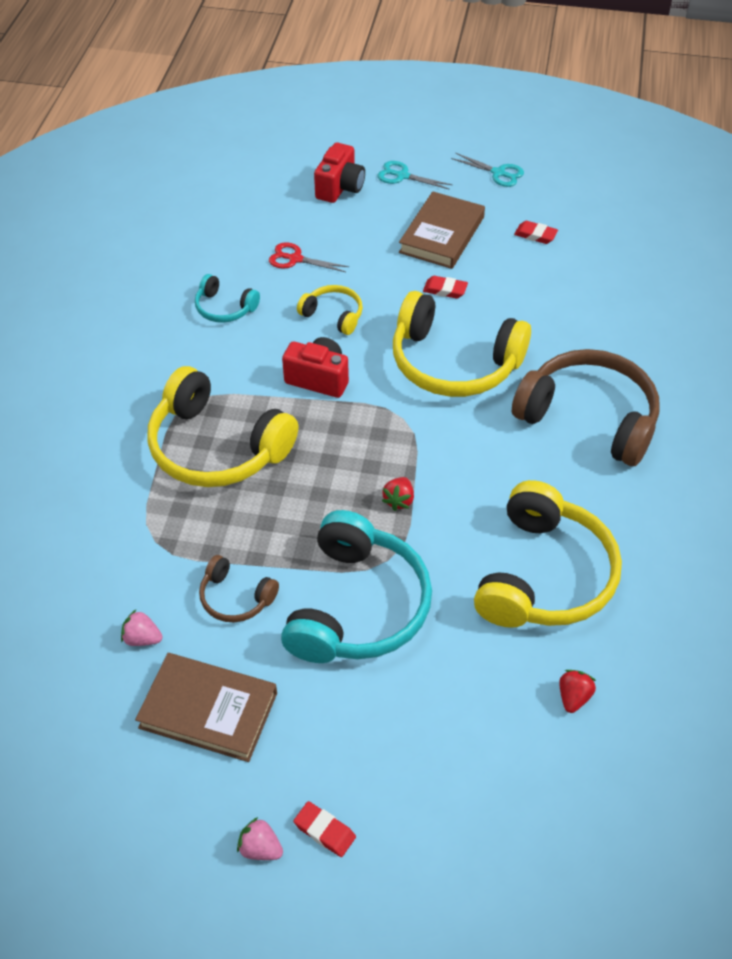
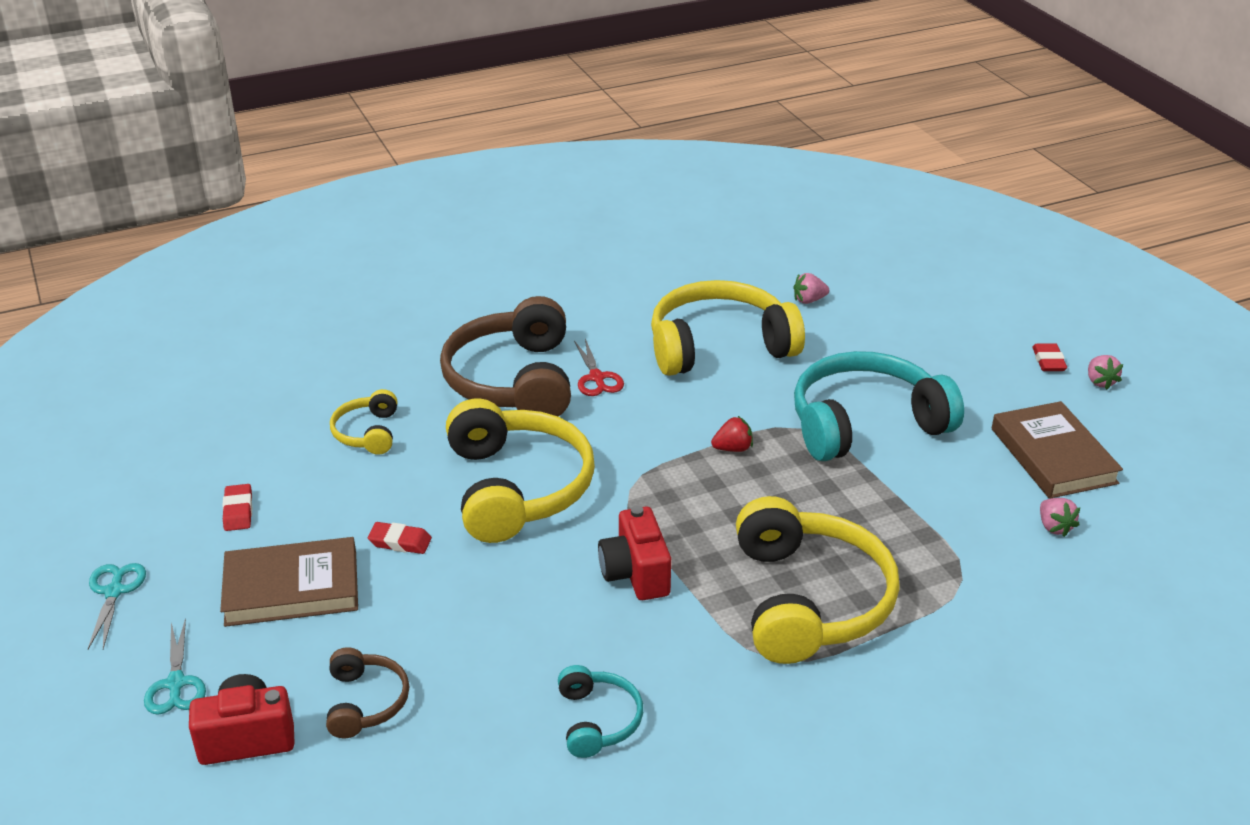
camera: 125 degrees left, 15 degrees down
brown headphones [199,555,279,622] -> brown headphones moved to [326,647,409,738]
red scissors [269,242,349,272] -> red scissors moved to [574,339,624,396]
yellow headphones [297,285,363,335] -> yellow headphones moved to [330,389,398,455]
red eraser [423,276,468,299] -> red eraser turned 60 degrees counterclockwise [368,522,432,554]
red strawberry [559,670,596,713] -> pink strawberry [793,273,829,304]

